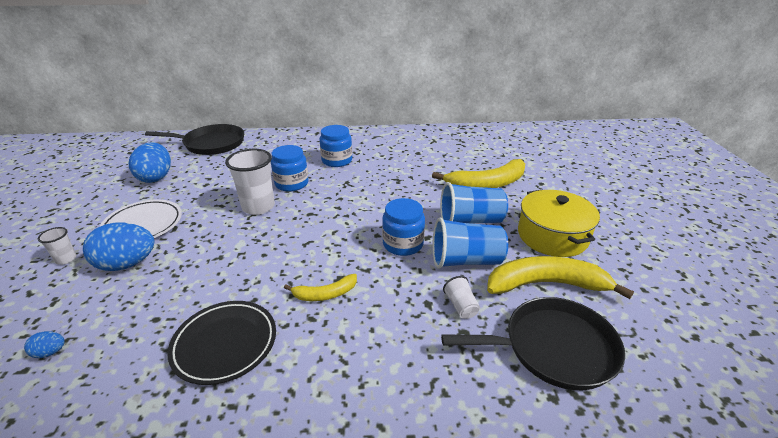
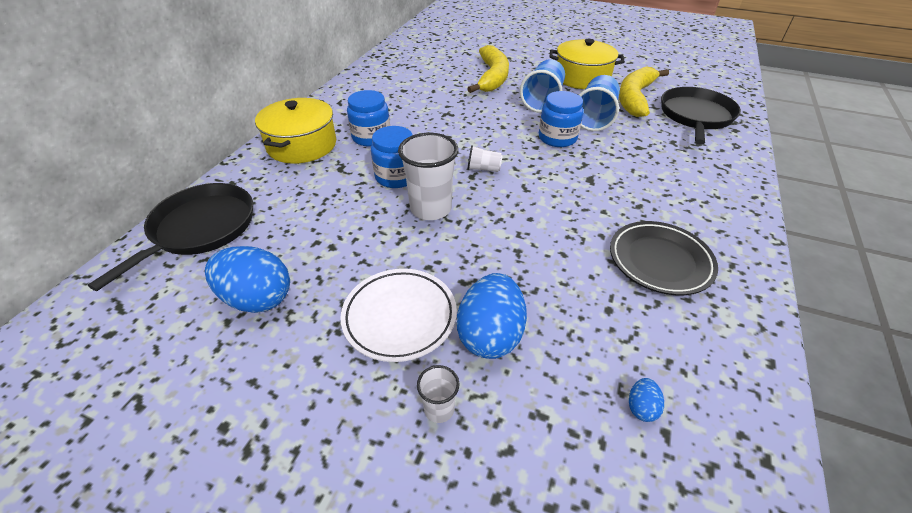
camera: 65 degrees left, 10 degrees up
yellow banana [284,274,357,301] -> none
white cup [443,276,480,319] -> white cup moved to [468,145,503,172]
none -> yellow pot [255,98,336,164]

